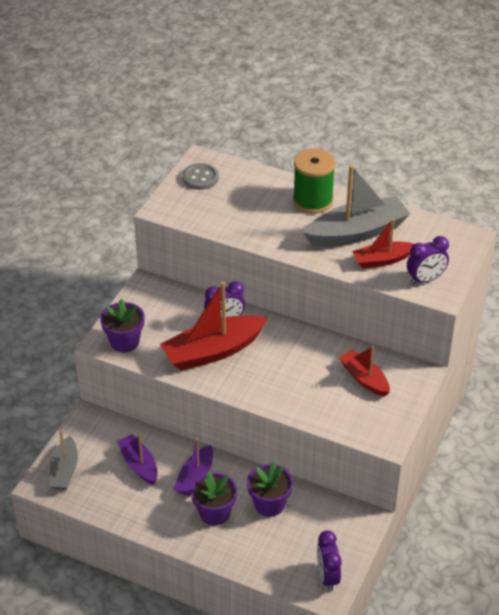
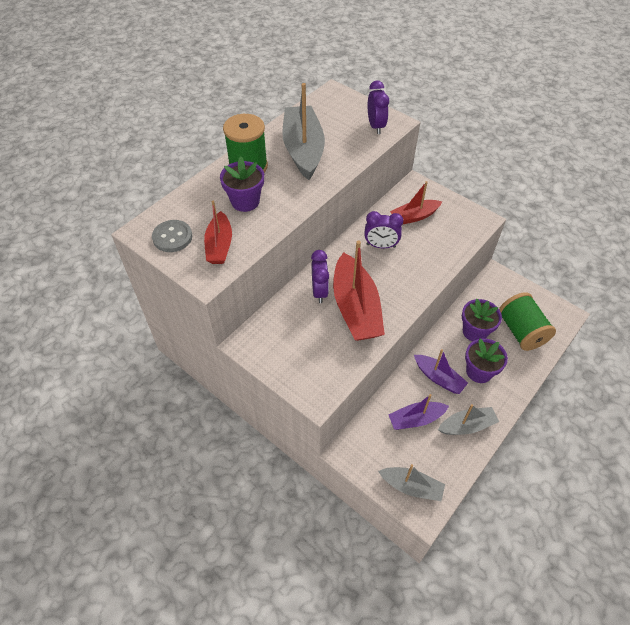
camera: 75 degrees left, 10 degrees up
purple flower pot [100,299,145,352] -> purple flower pot moved to [220,156,264,212]
purple clock [317,530,342,591] -> purple clock moved to [364,211,403,248]
red boat [352,219,414,268] -> red boat moved to [204,201,232,264]
none -> grey boat [438,404,499,435]
none -> green spool [499,292,556,351]

